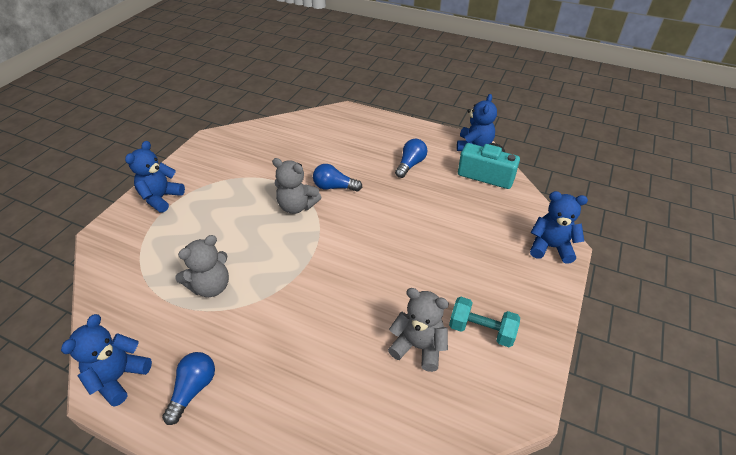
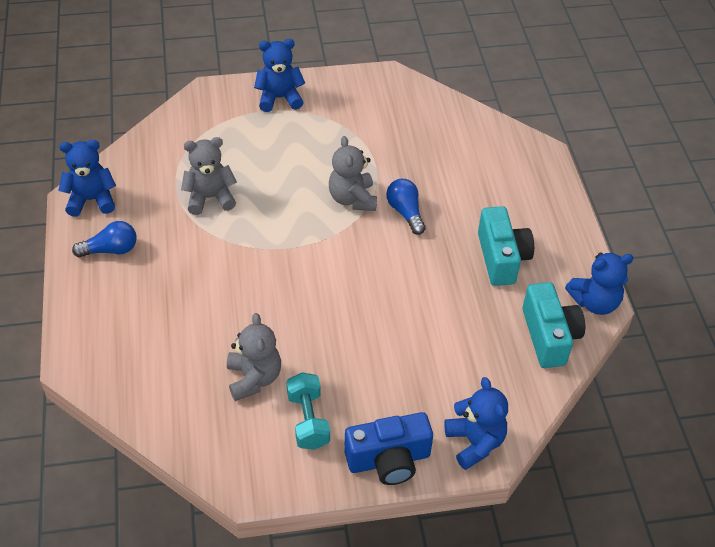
camera: 55 degrees right, 5 degrees up
grey teddy bear [175,235,229,297] -> grey teddy bear turned 150 degrees clockwise [181,137,237,215]
blue light bulb [395,139,427,178] -> turquoise camera [478,206,534,286]
none -> blue camera [344,412,433,485]

